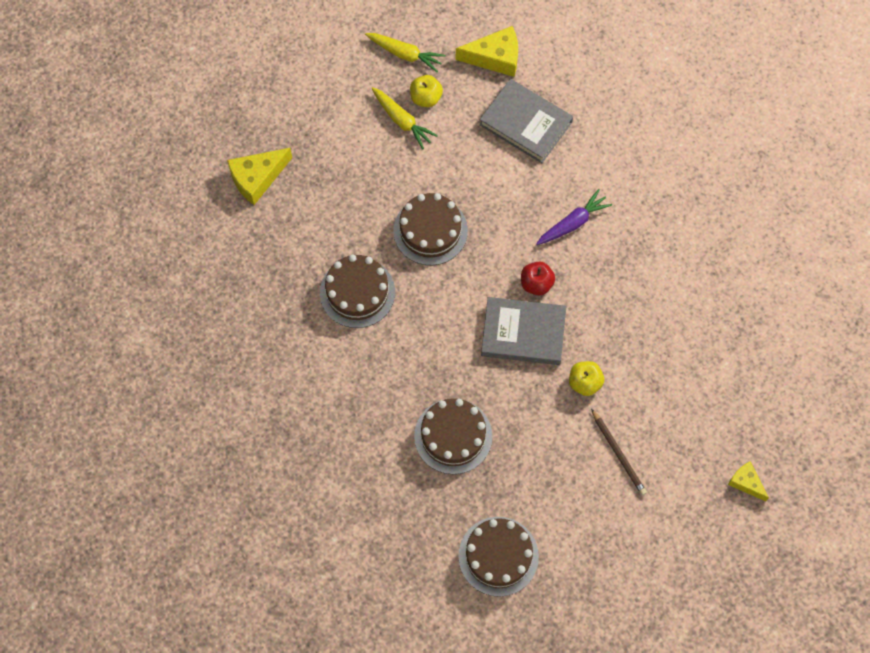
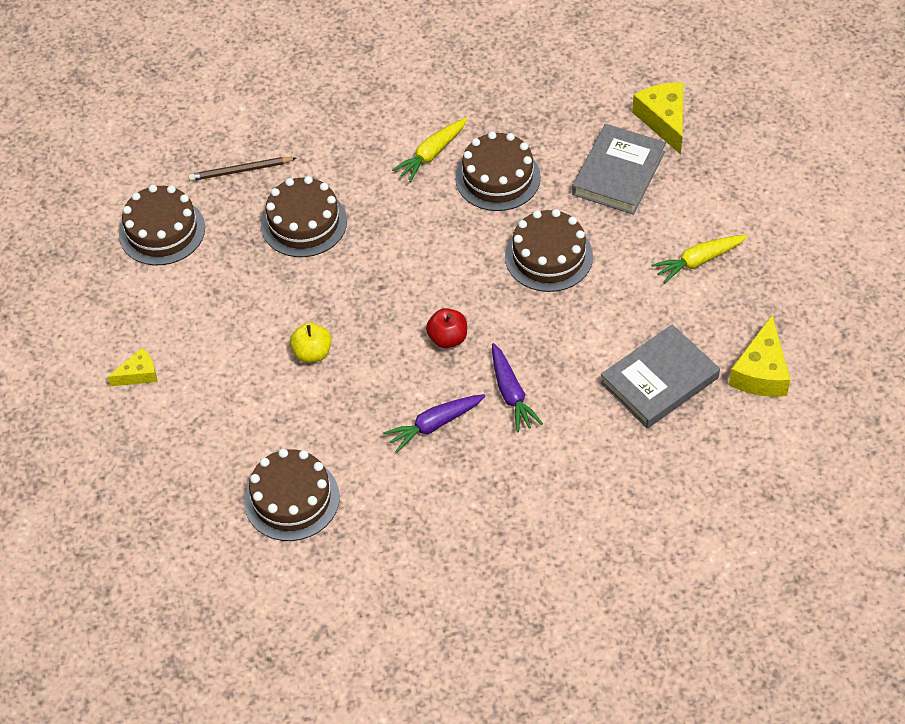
camera: 110 degrees right, 15 degrees down
yellow carrot [365,33,445,72] -> yellow carrot moved to [392,118,467,182]
yellow apple [410,75,443,107] -> none
grey book [481,297,566,365] -> grey book moved to [572,124,666,215]
brown pencil [591,409,647,496] -> brown pencil moved to [188,157,296,181]
yellow cheese [728,461,769,501] -> yellow cheese moved to [108,348,157,386]
none -> brown cake [244,449,340,541]
none -> purple carrot [383,394,485,453]

